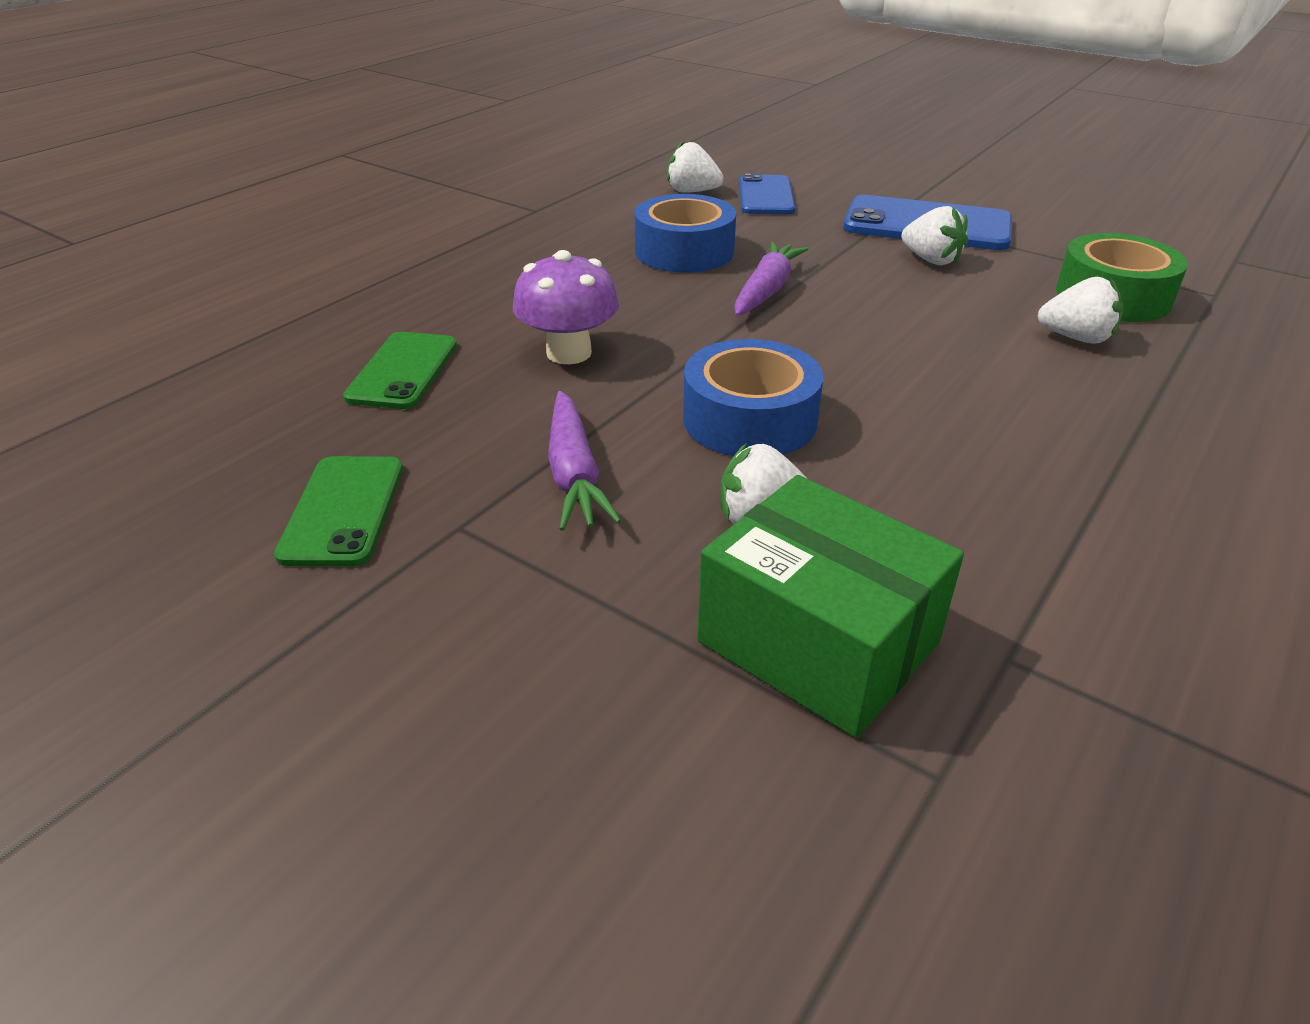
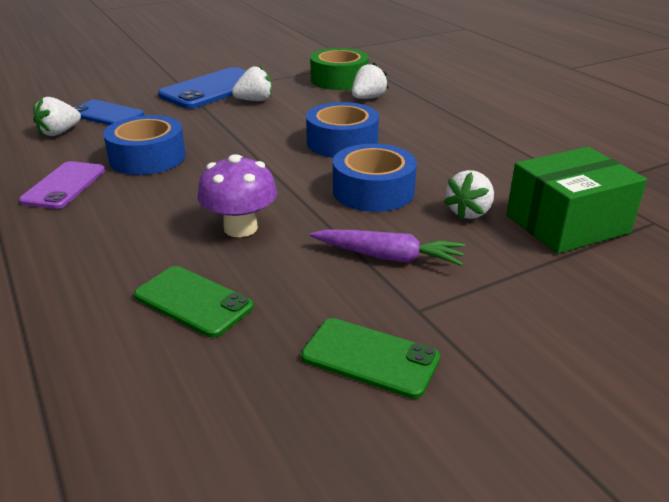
camera: 65 degrees left, 5 degrees down
purple carrot [734,242,809,316] -> none
none -> purple phone [19,161,105,209]
none -> blue tape [306,102,379,158]

